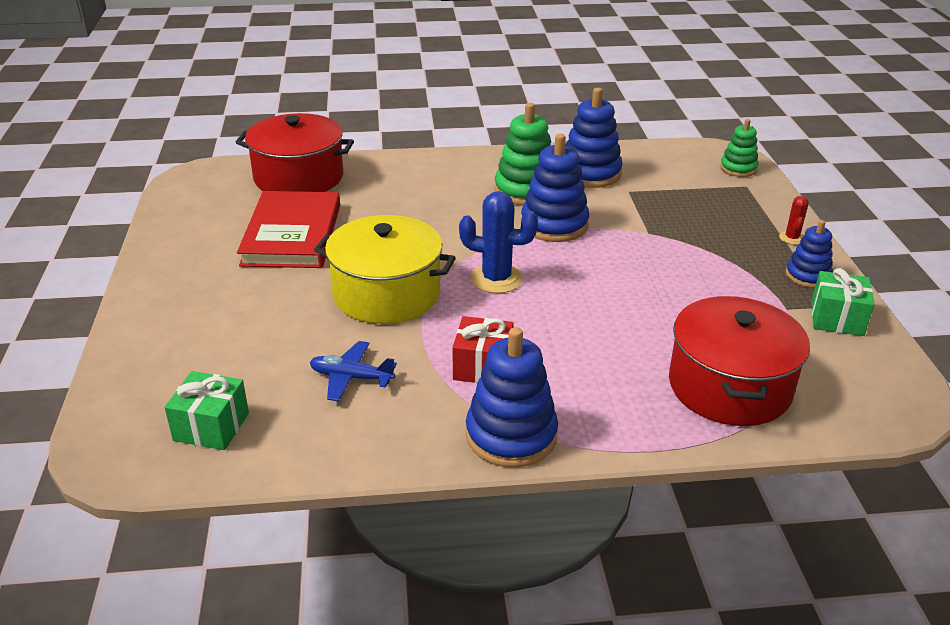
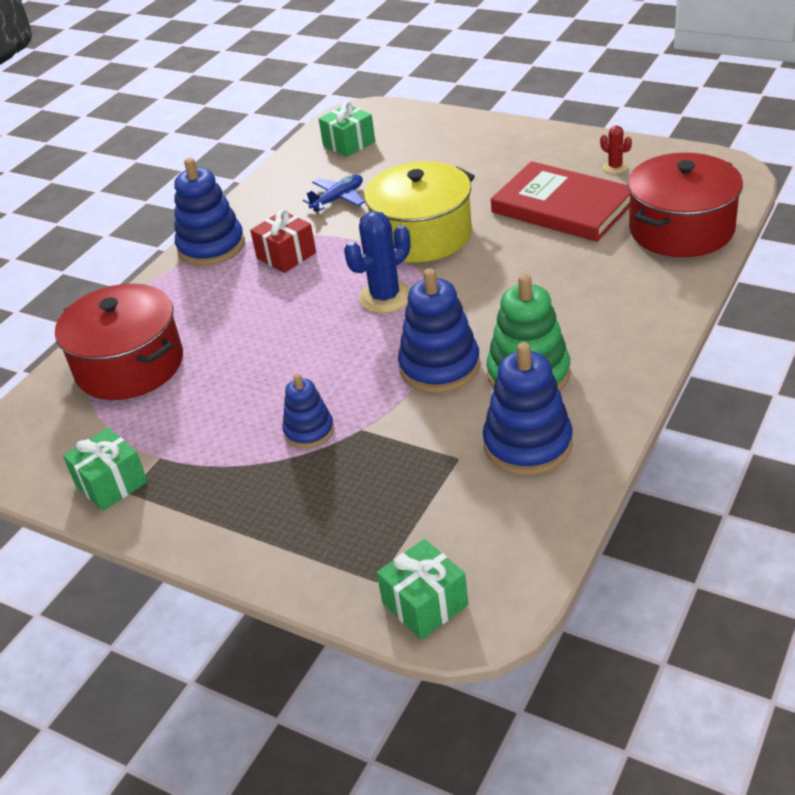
camera: 130 degrees right, 5 degrees up
green stacking toy [720,119,759,177] -> green gift [377,539,468,640]
red cactus [779,196,809,245] -> red cactus moved to [600,126,632,174]
blue stacking toy [786,220,833,288] -> blue stacking toy moved to [282,374,334,449]

